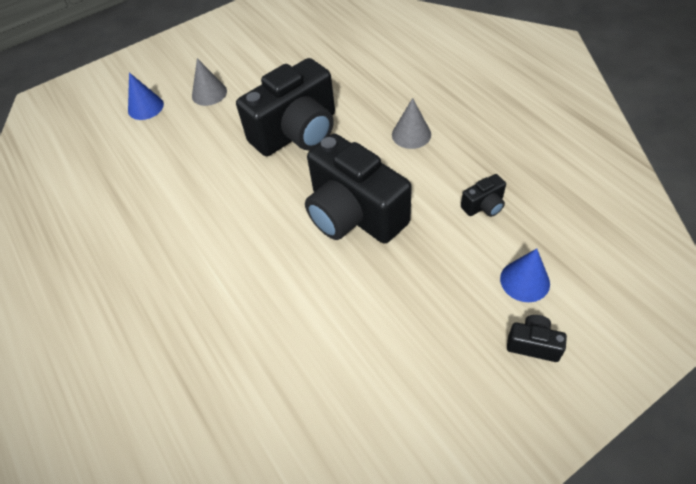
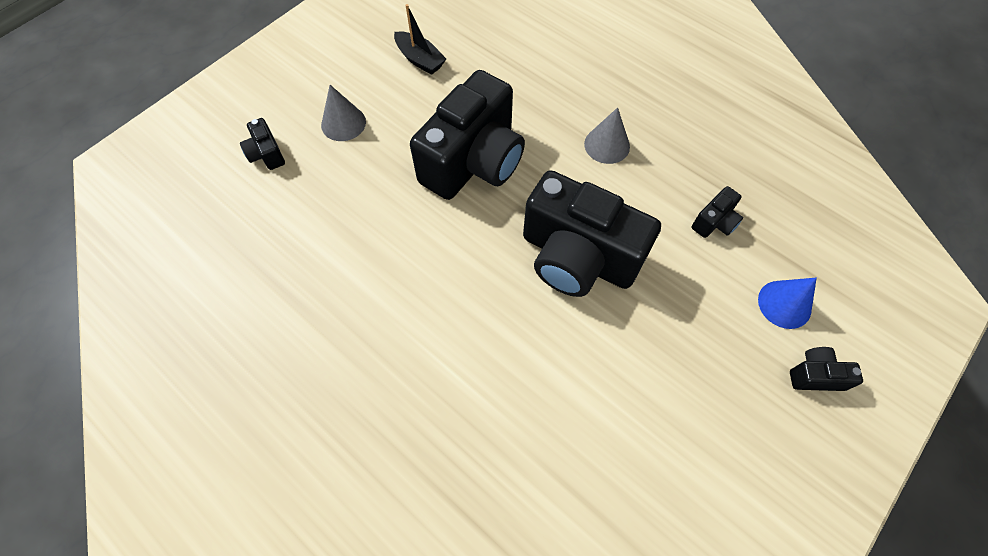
camera: 20 degrees left, 10 degrees up
blue cone [128,72,164,120] -> black camera [240,118,285,170]
none -> black boat [394,4,446,75]

